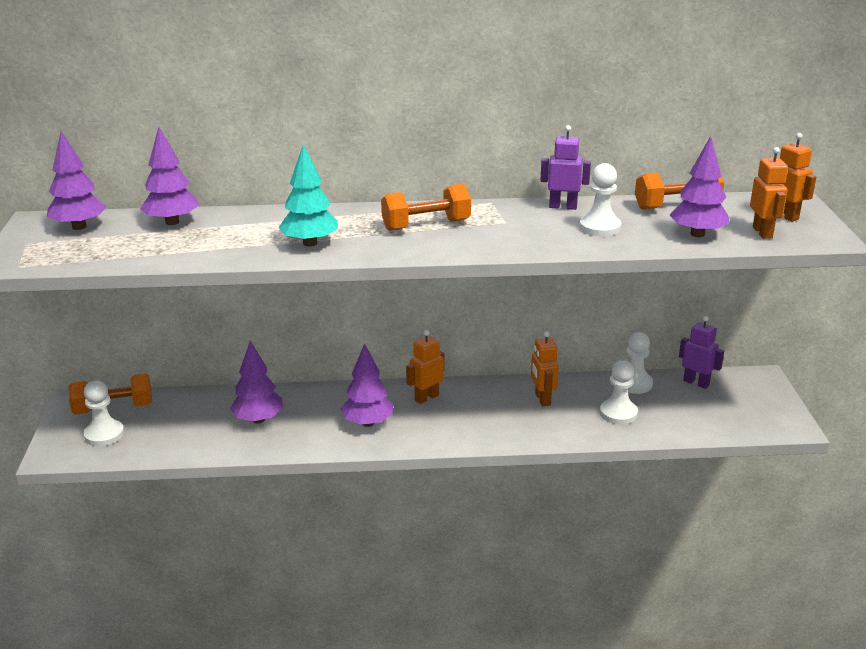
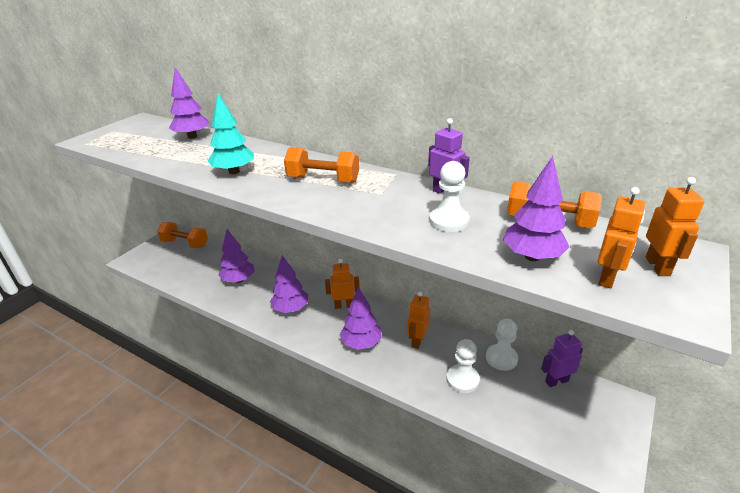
camera: 35 degrees right, 5 degrees up
purple tree [47,131,106,230] -> purple tree moved to [340,287,381,350]
white pawn [83,380,124,446] -> none
purple robot [679,316,724,389] -> purple robot turned 90 degrees counterclockwise [541,330,583,387]

